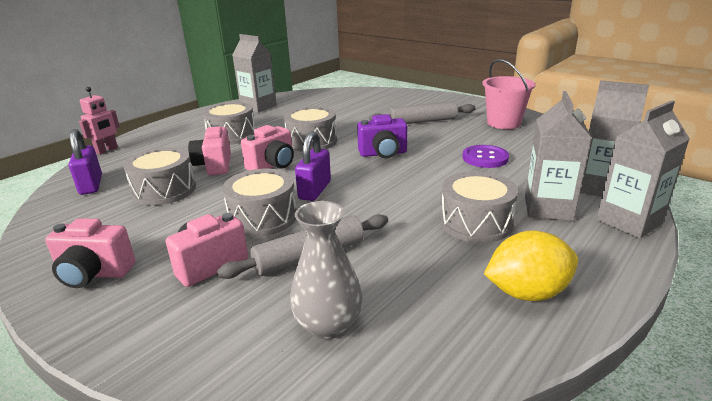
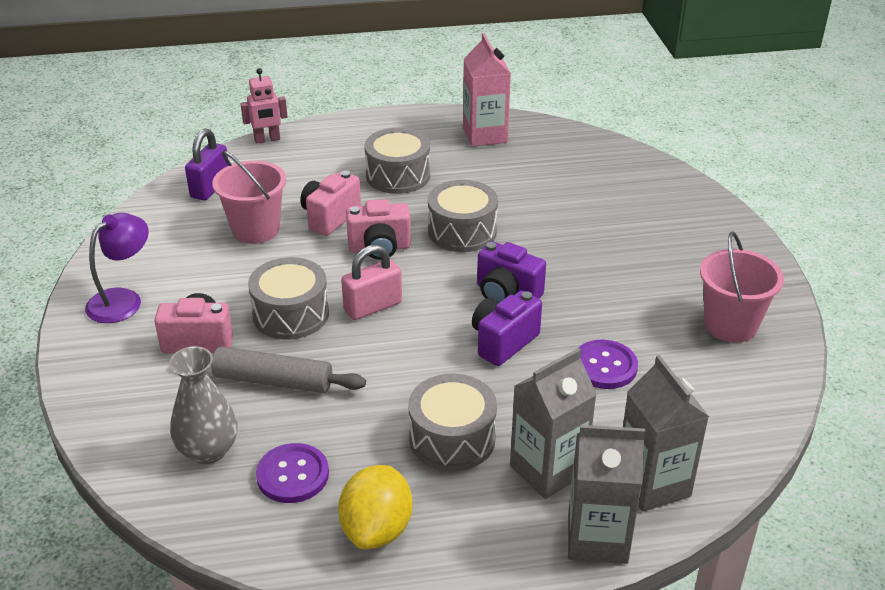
camera: 40 degrees right, 10 degrees up
pink camera [45,218,135,288] -> purple lamp [85,213,149,323]
grey drum [123,147,196,206] -> pink bucket [212,151,286,244]
grey carton [232,34,277,113] -> pink carton [463,33,511,146]
purple padlock [295,131,331,201] -> pink padlock [341,244,402,320]
grey rolling pin [369,101,476,124] -> none
yellow lemon [484,230,578,301] -> yellow lemon turned 75 degrees clockwise [338,465,412,549]
none -> purple button [256,443,329,503]
none -> purple camera [472,291,542,366]

